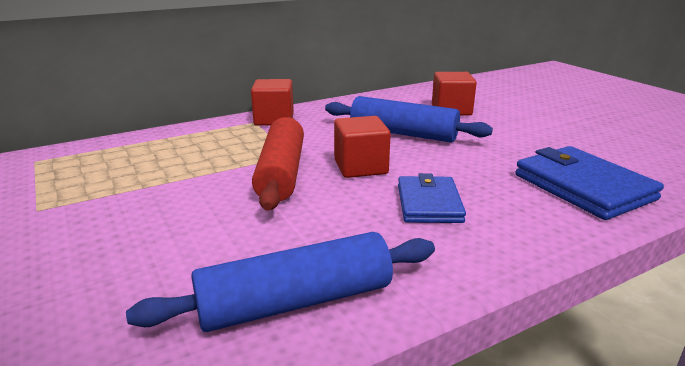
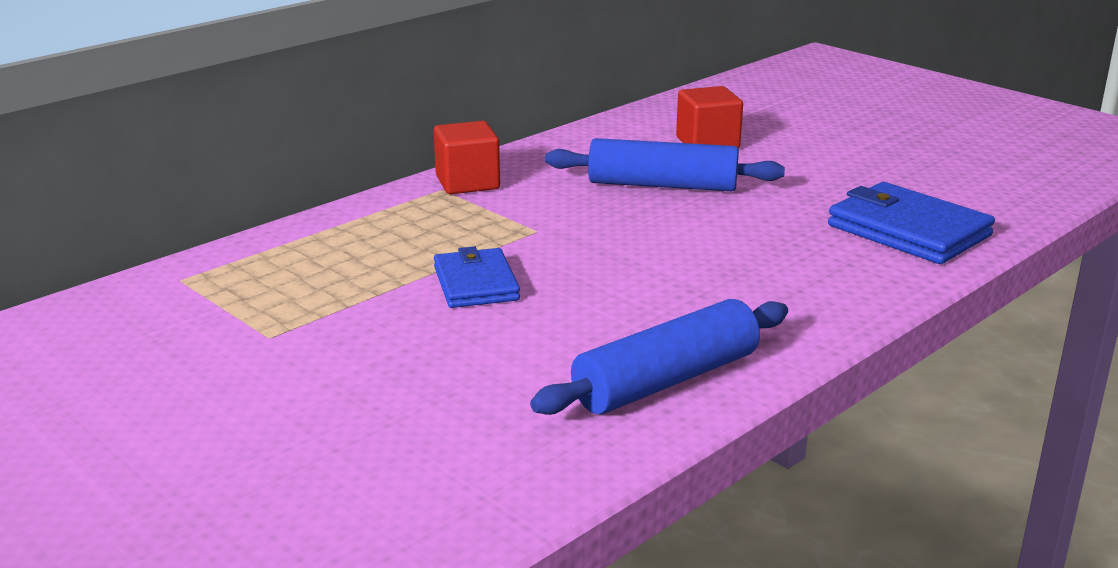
camera: 15 degrees left, 0 degrees up
red rolling pin [252,117,304,211] -> none
red cube [334,116,391,178] -> none
blue wallet [398,173,466,223] -> blue wallet moved to [434,246,520,308]

